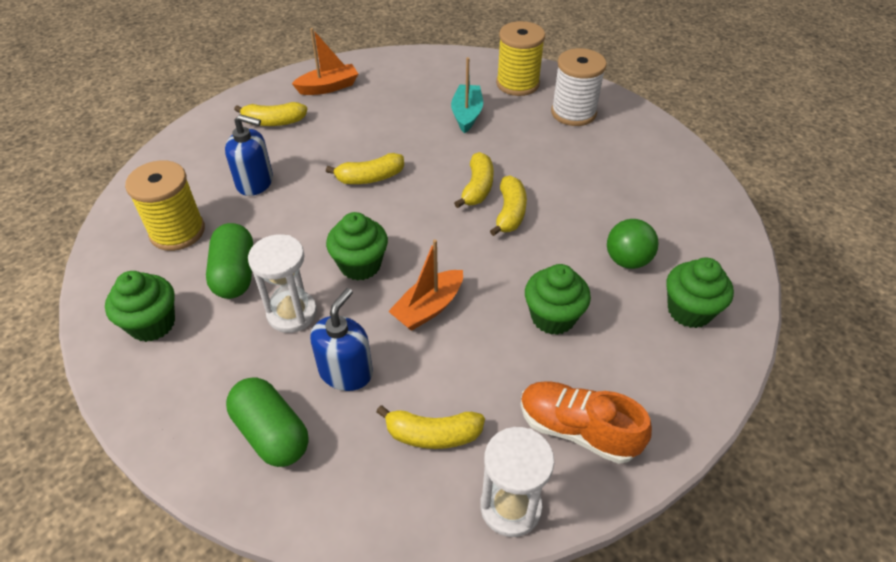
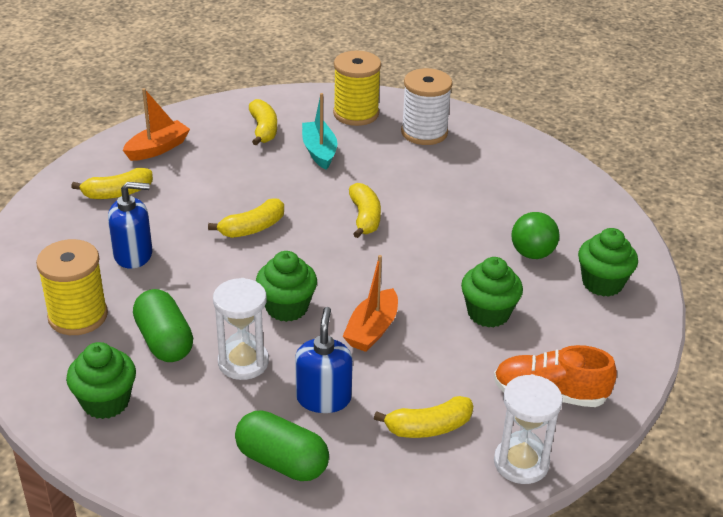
camera: 20 degrees left, 10 degrees down
yellow banana [490,175,527,236] -> yellow banana moved to [249,99,277,146]

